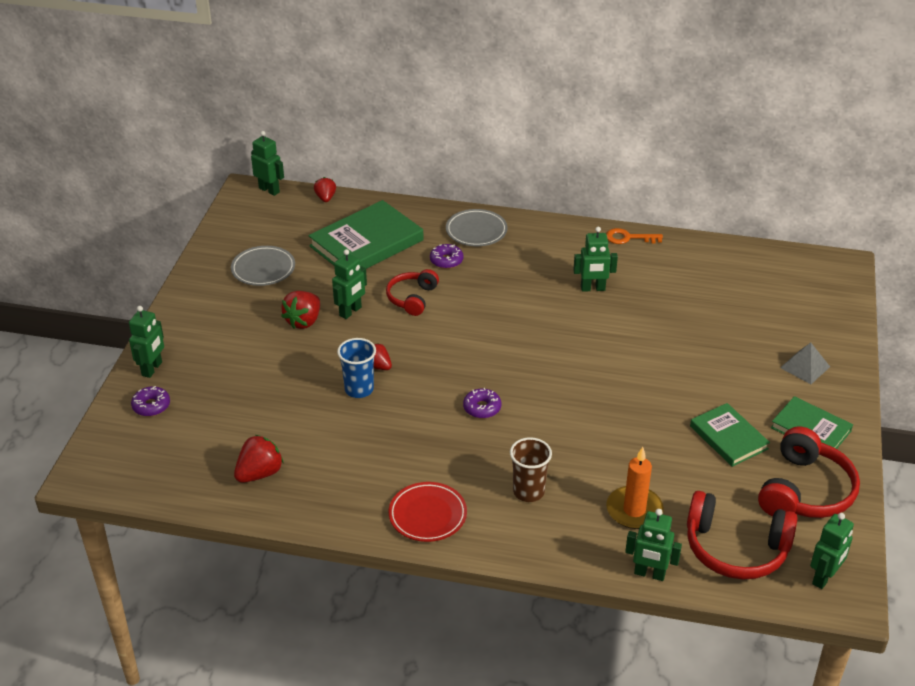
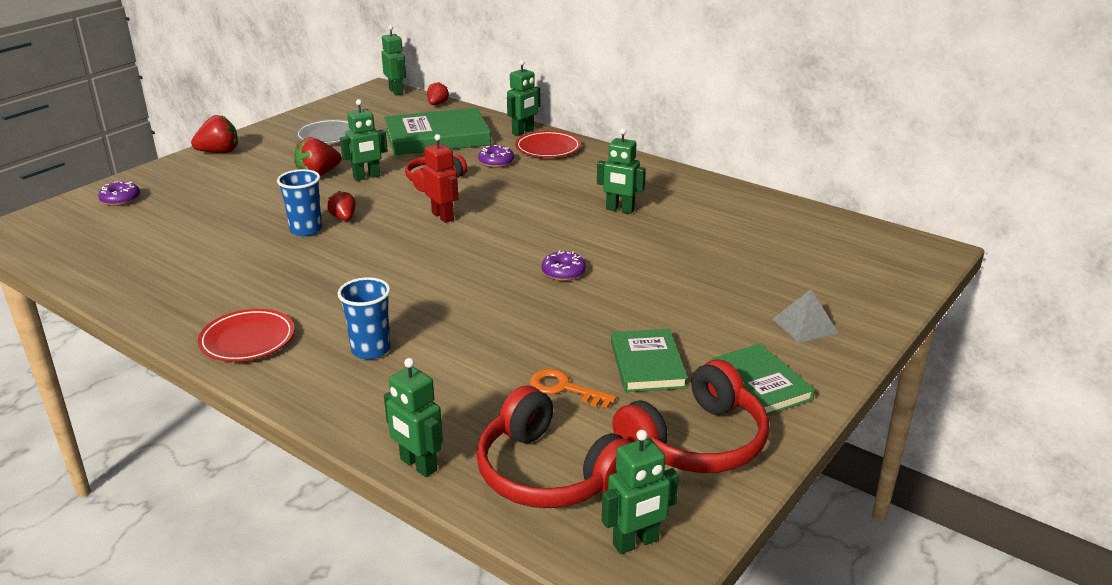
camera: 25 degrees right, 10 degrees down
green robot [129,306,164,378] -> green robot moved to [507,60,540,136]
red strawberry [234,435,284,483] -> red strawberry moved to [191,115,238,153]
grey plate [446,209,507,246] -> red plate [515,131,581,158]
purple donut [463,388,501,418] -> purple donut moved to [542,250,586,281]
brown cup [510,437,552,502] -> blue cup [337,277,391,360]
orange key [606,228,663,244] -> orange key moved to [530,369,616,409]
orange candle [606,447,664,529] -> none
none -> red robot [423,134,459,223]

